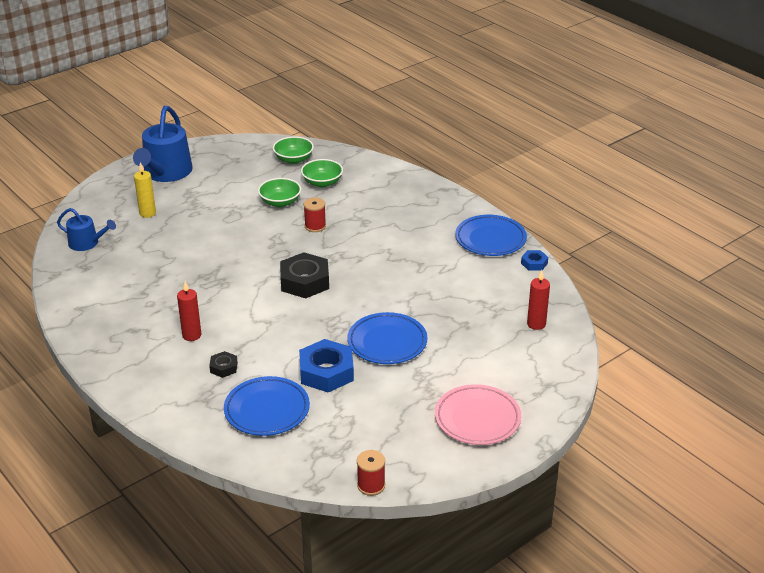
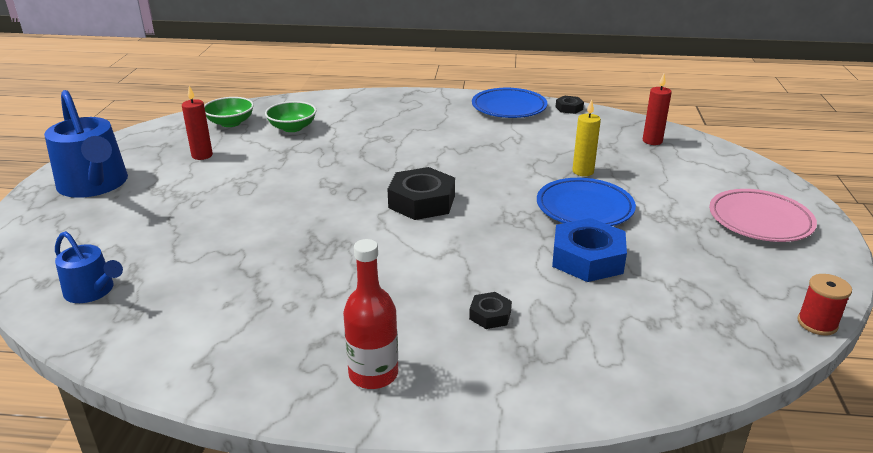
camera: 45 degrees left, 5 degrees down
blue watering can [57,208,116,251] -> blue watering can turned 60 degrees clockwise [55,231,123,303]
yellow candle [134,162,156,218] -> yellow candle moved to [572,100,601,176]
red candle [177,281,201,341] -> red candle moved to [182,86,213,160]
blue plate [224,376,310,436] -> none
green bowl [258,178,301,207] -> none
red spool [304,197,326,232] -> none
blue nut [521,250,548,271] -> black nut [556,96,584,114]
none -> red bottle [343,239,398,389]

